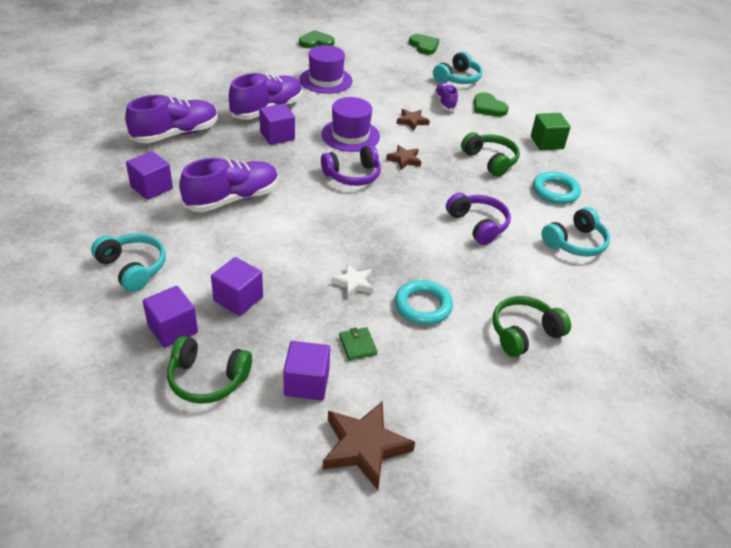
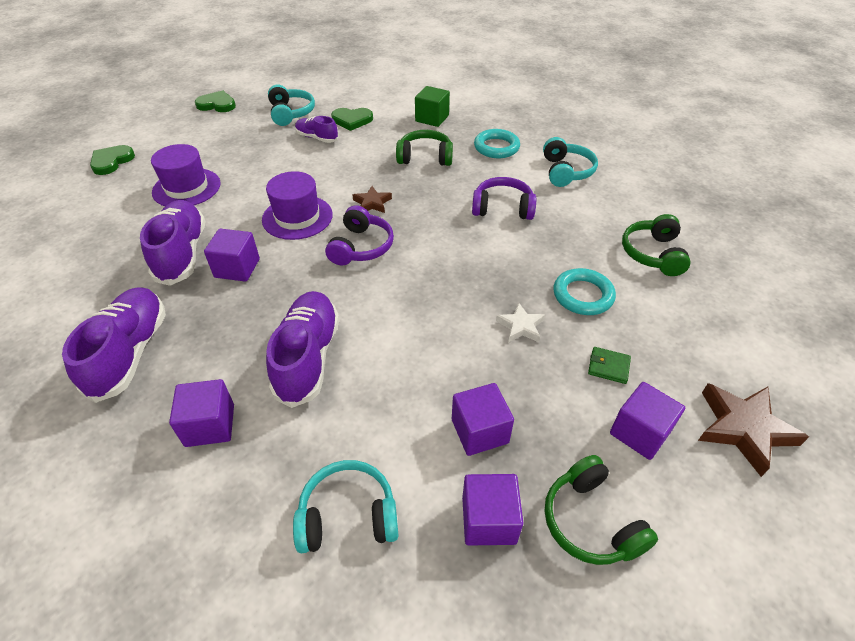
camera: 50 degrees left, 5 degrees up
green headphones [167,336,252,404] -> green headphones turned 105 degrees clockwise [545,455,658,565]
brown star [396,109,430,131] -> none

